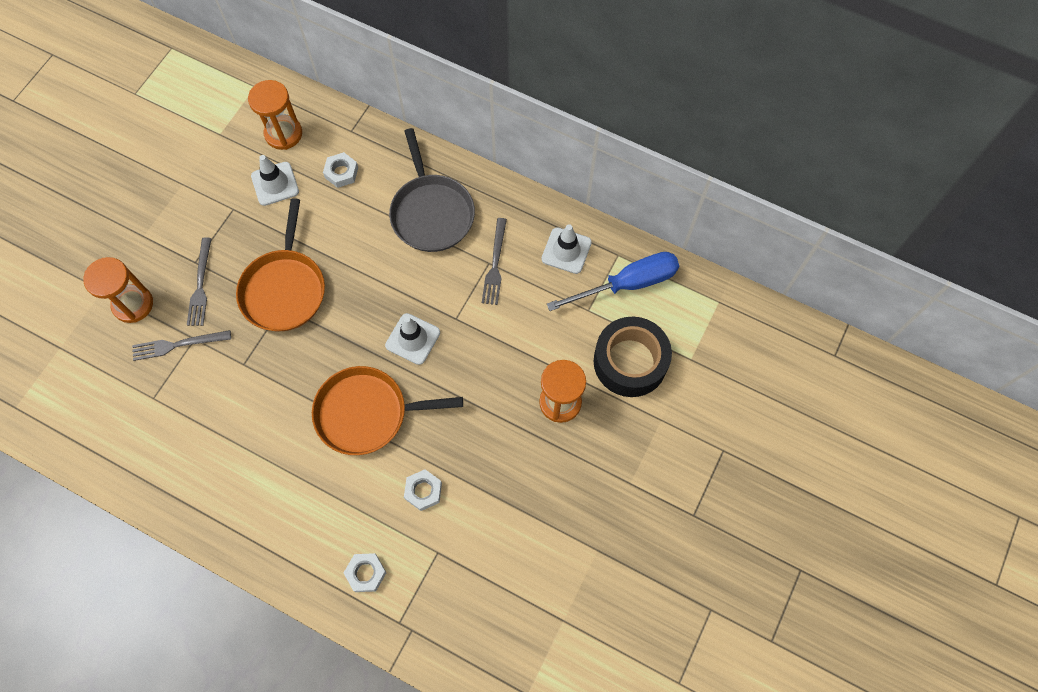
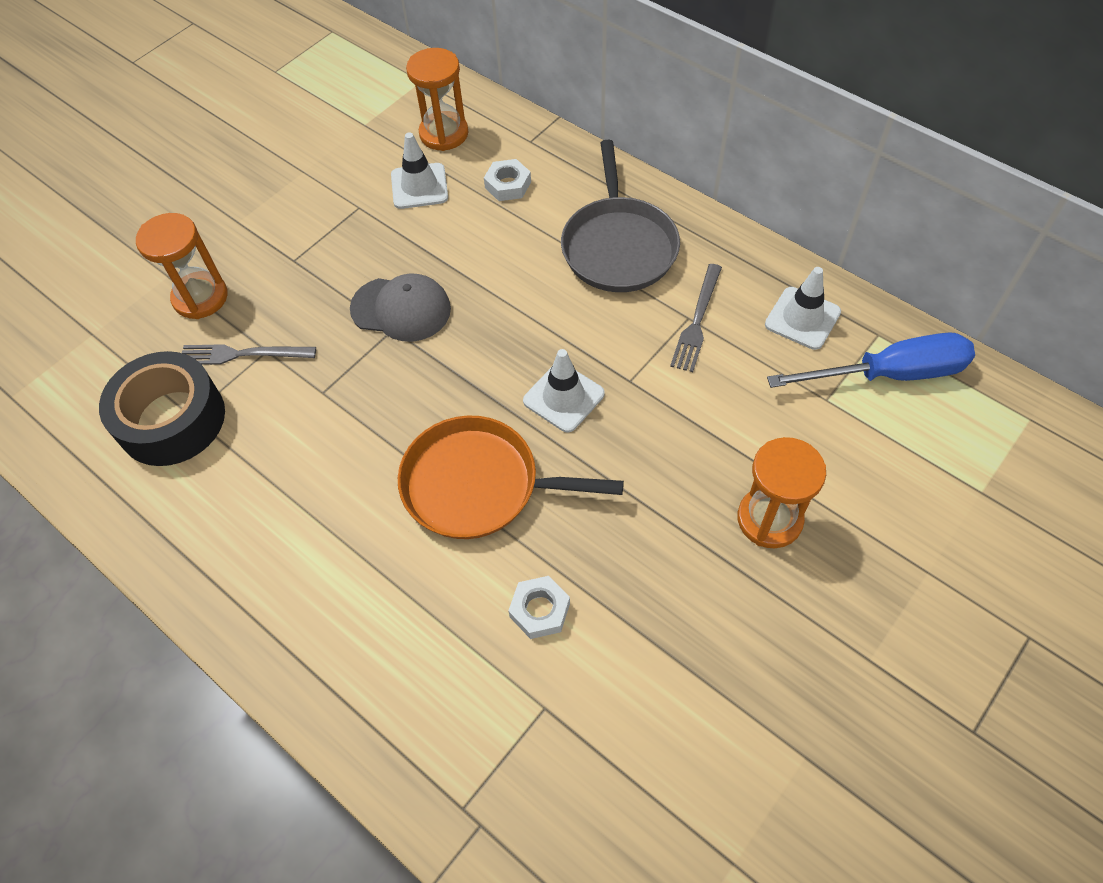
camera: 15 degrees right, 10 degrees down
grey fork [187,237,212,326] -> none
orange pan [236,198,325,331] -> grey cap [350,273,451,342]
white nut [344,553,387,592] -> none
black tape [594,317,672,397] -> black tape moved to [99,351,225,466]

